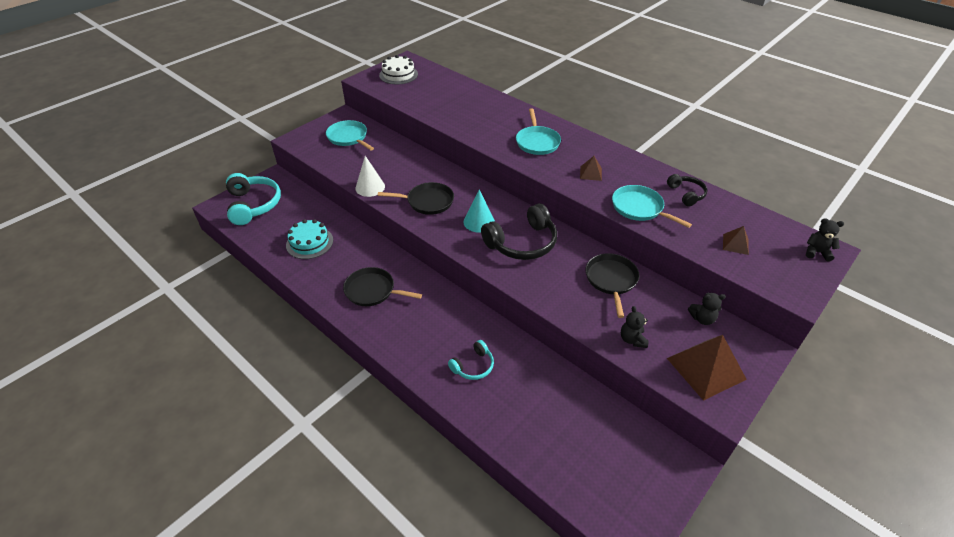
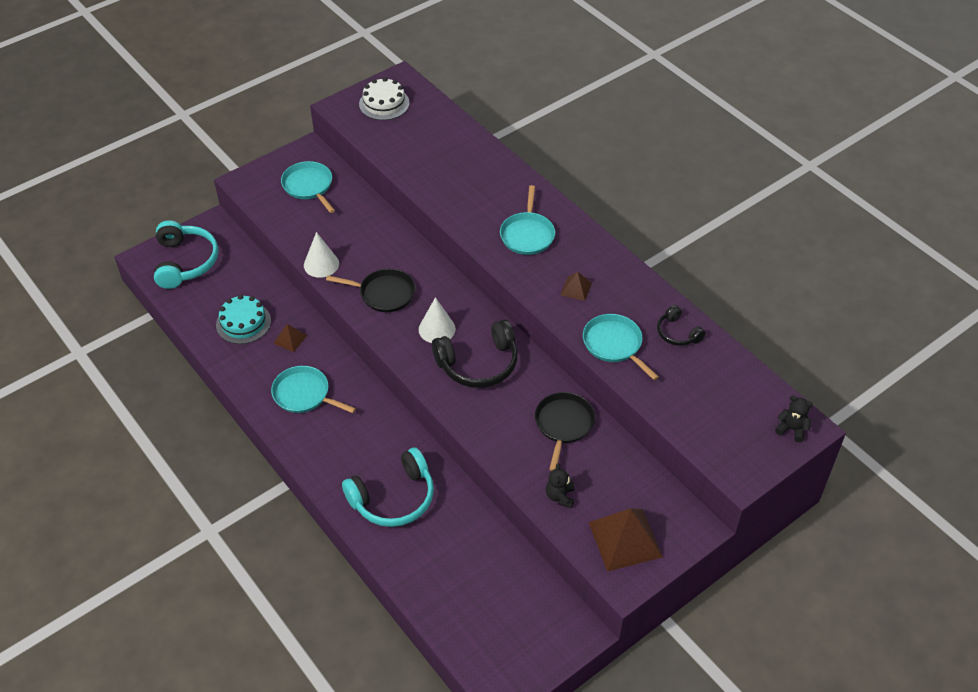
camera: 10 degrees right, 5 degrees up
black pan [343,267,422,306] -> turquoise pan [271,366,356,413]
turquoise headphones [448,340,494,380] -> turquoise headphones [342,448,434,527], size x1.85
turquoise cone [464,190,495,233] -> white cone [419,297,456,343]
black headphones [667,174,707,207] -> black headphones turned 150 degrees clockwise [657,305,706,346]
black teddy bear [688,293,726,325] -> none
brown pyramid [723,226,749,255] -> brown pyramid moved to [273,324,307,352]

